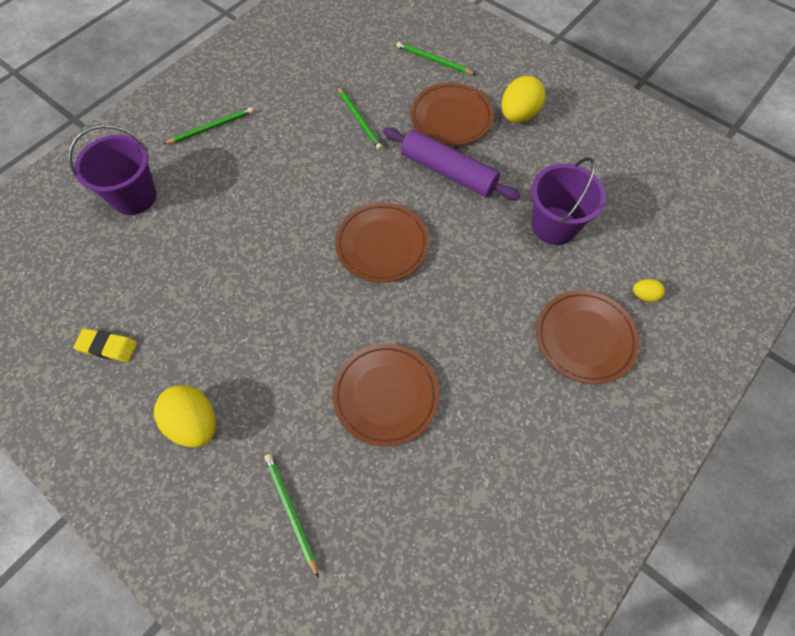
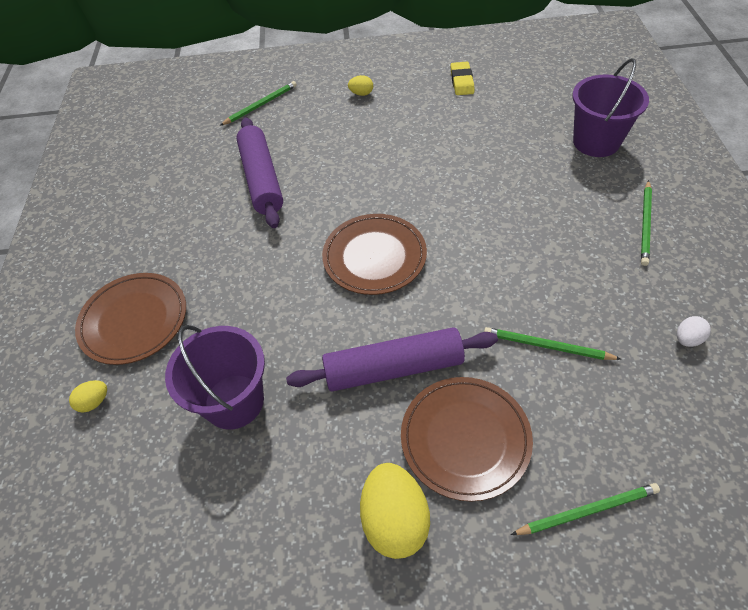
camera: 140 degrees right, 10 degrees down
yellow eraser [73,328,137,362] -> yellow eraser turned 60 degrees counterclockwise [451,62,474,95]
yellow egg [154,385,216,447] -> yellow egg [348,75,373,96], size x0.49
green pencil [265,454,319,578] -> green pencil turned 60 degrees counterclockwise [220,81,297,126]
brown plate [333,344,439,447] -> purple rolling pin [236,117,283,228]
none -> white egg [677,316,711,347]

